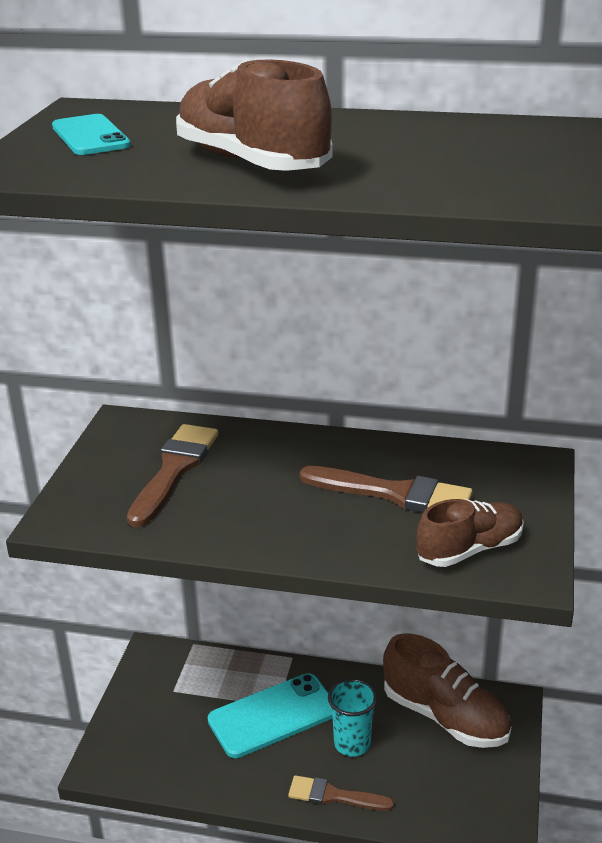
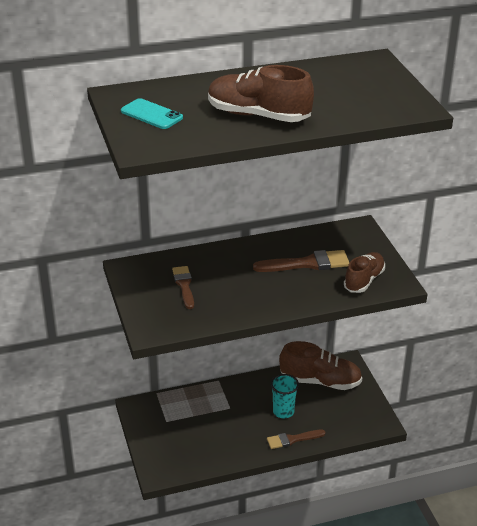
camera: 30 degrees left, 5 degrees up
brown brush [127,424,218,527] -> brown brush [172,266,194,309], size x0.66
turquoise phone [208,673,333,758] -> none

